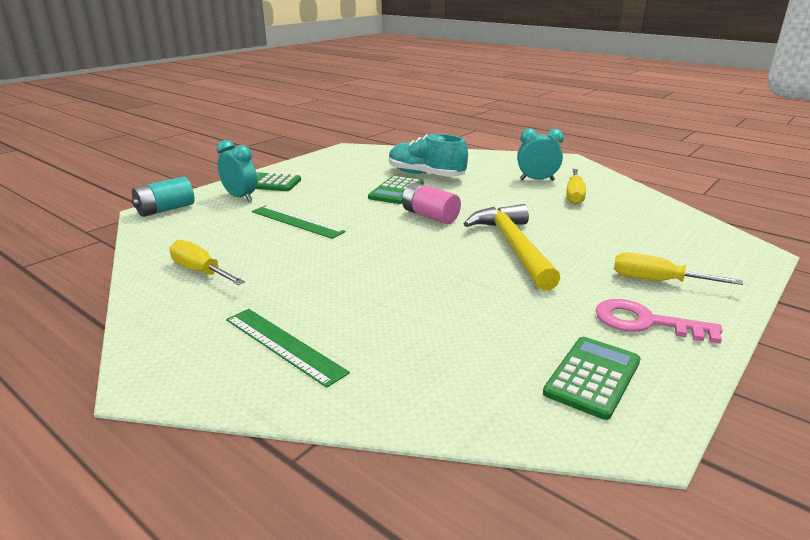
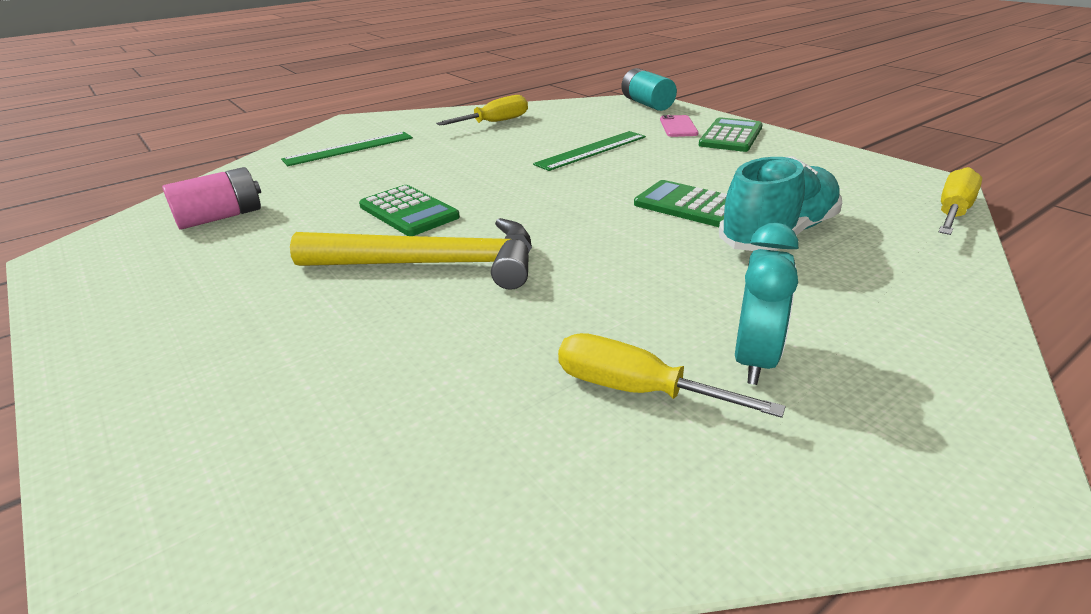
camera: 105 degrees right, 5 degrees up
turquoise clock [217,140,257,202] -> pink phone [660,115,698,137]
pink battery [402,182,461,224] -> pink battery moved to [162,167,261,230]
green calculator [543,337,640,420] -> green calculator moved to [359,185,460,236]
pink key [596,299,723,344] -> none
yellow screwdriver [614,252,743,285] -> yellow screwdriver moved to [939,167,982,235]

